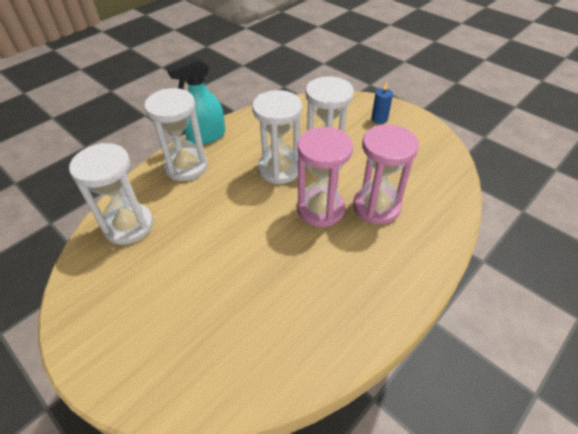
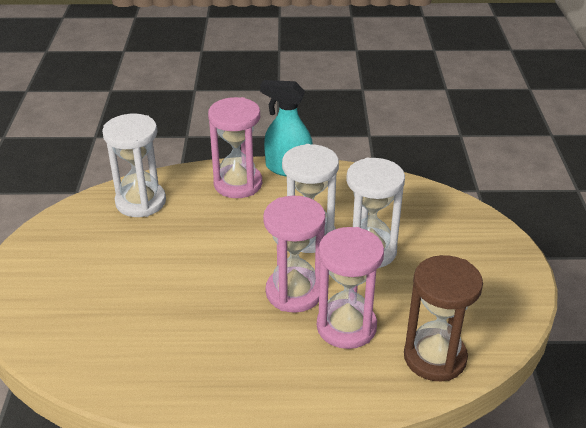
camera: 45 degrees right, 10 degrees down
white hourglass [144,88,208,181] -> pink hourglass [208,97,262,198]
blue candle [371,81,393,124] -> none
none -> brown hourglass [404,255,483,381]

